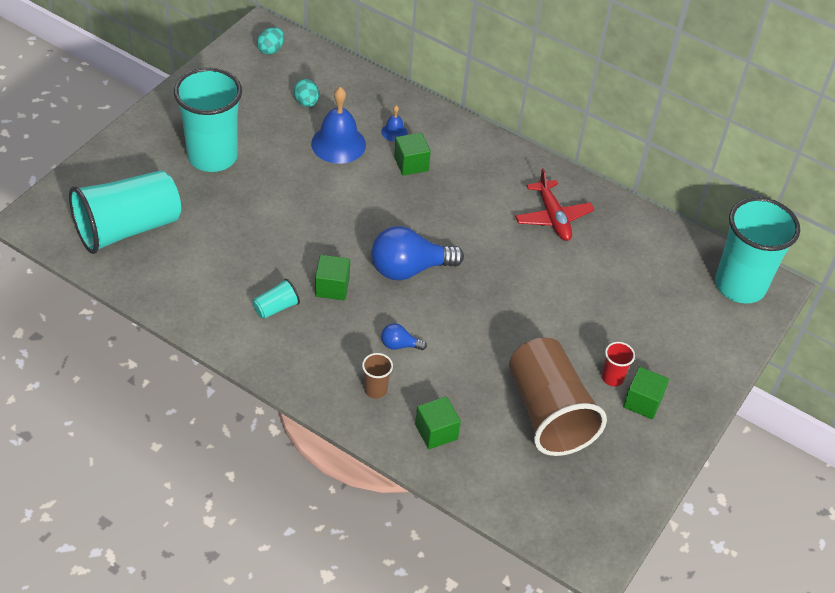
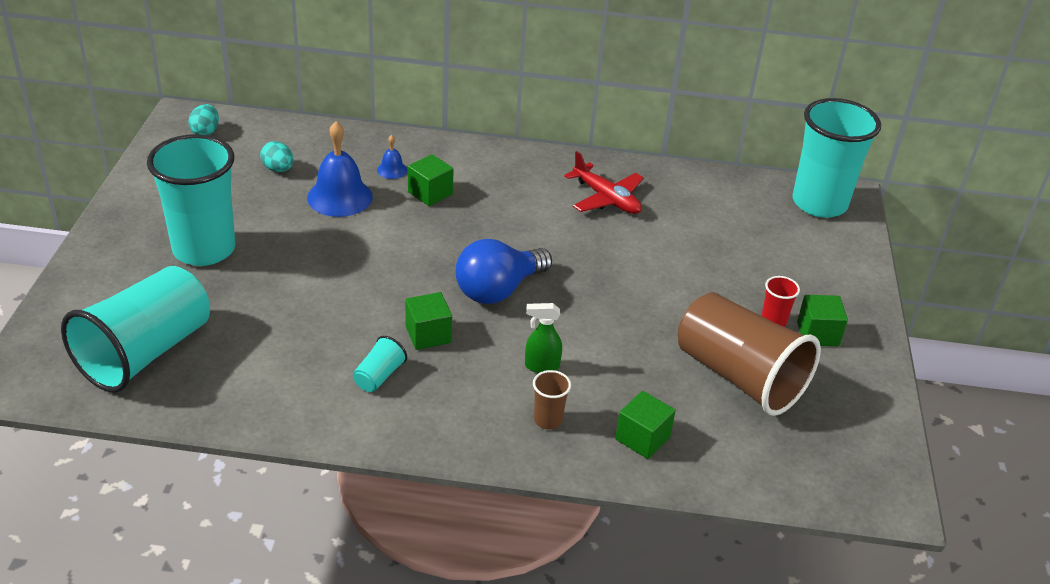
camera: 25 degrees left, 10 degrees down
blue light bulb [381,323,427,350] -> green spray bottle [525,303,562,373]

